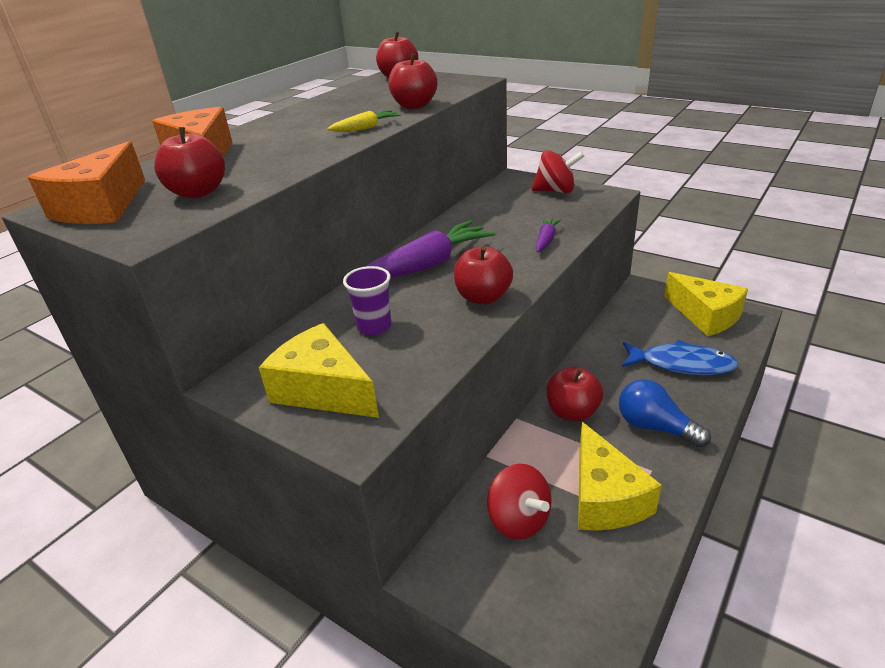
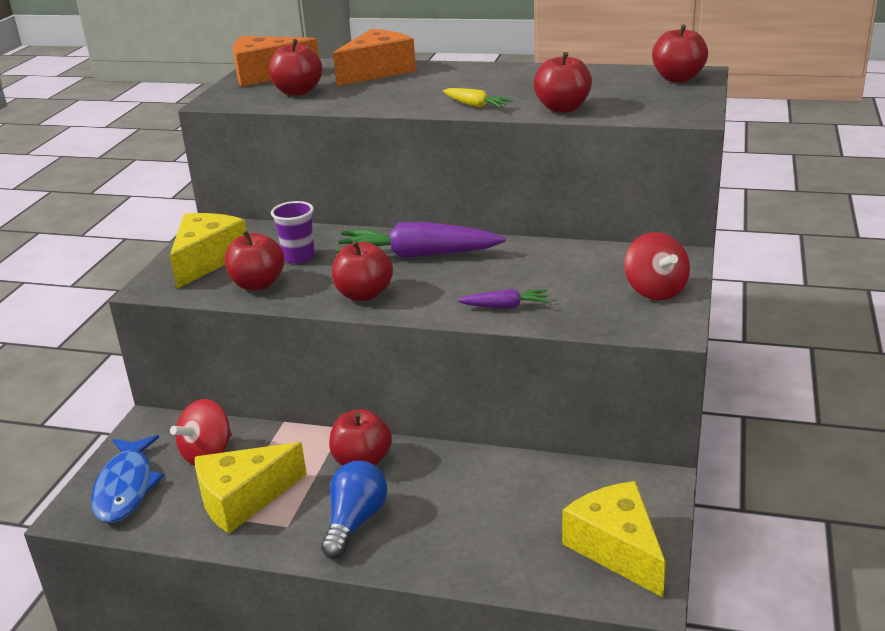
camera: 70 degrees right, 5 degrees down
purple carrot [365,220,496,278] -> purple carrot turned 150 degrees clockwise [336,222,505,258]
blue fish [622,340,739,375] -> blue fish moved to [91,435,164,523]
yellow cheese [664,272,748,336] -> yellow cheese turned 120 degrees clockwise [562,481,666,597]
none -> red apple [224,231,285,291]

